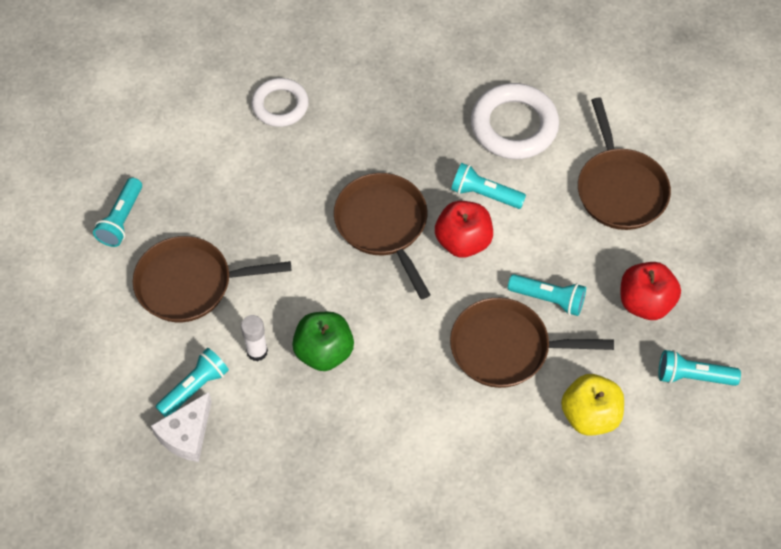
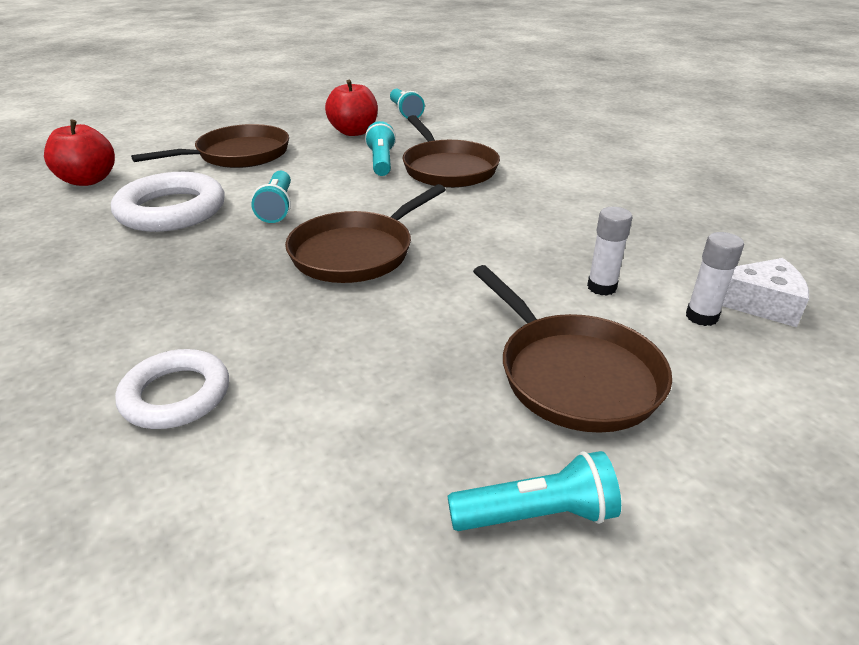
camera: 115 degrees left, 25 degrees down
turquoise flashlight [155,348,229,417] -> white glue stick [686,232,744,326]
green apple [292,312,354,371] -> none
red apple [435,201,493,258] -> red apple moved to [44,120,115,186]
yellow apple [561,374,624,436] -> none

